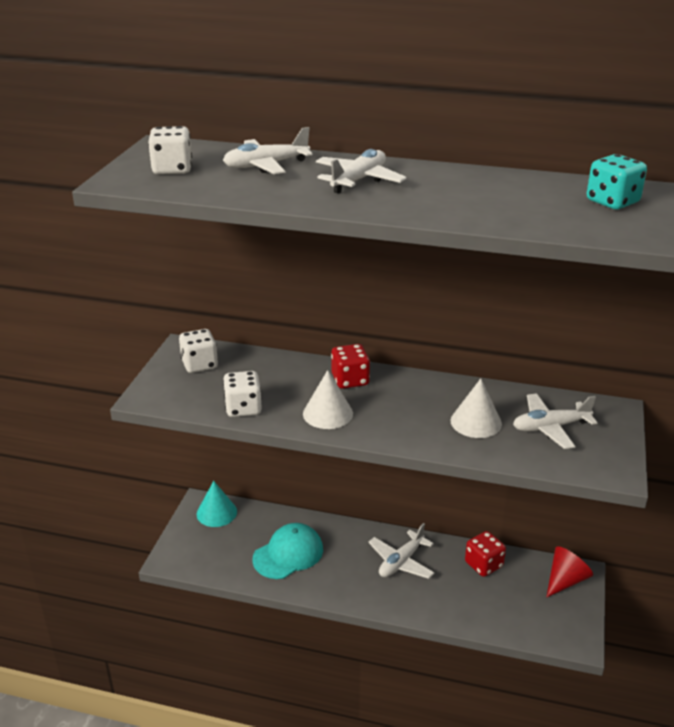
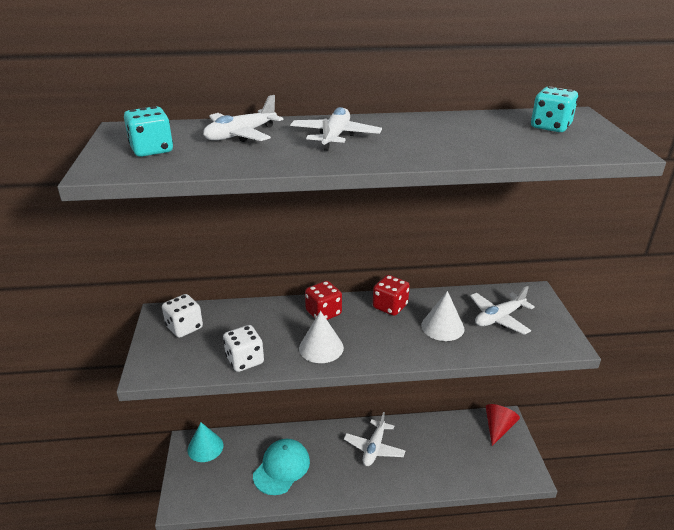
camera: 20 degrees left, 0 degrees up
white dice [148,126,192,174] -> turquoise dice [124,106,173,157]
red dice [465,531,506,577] -> red dice moved to [373,275,410,316]

